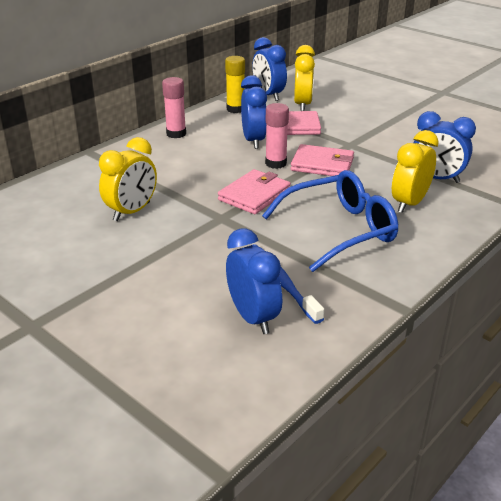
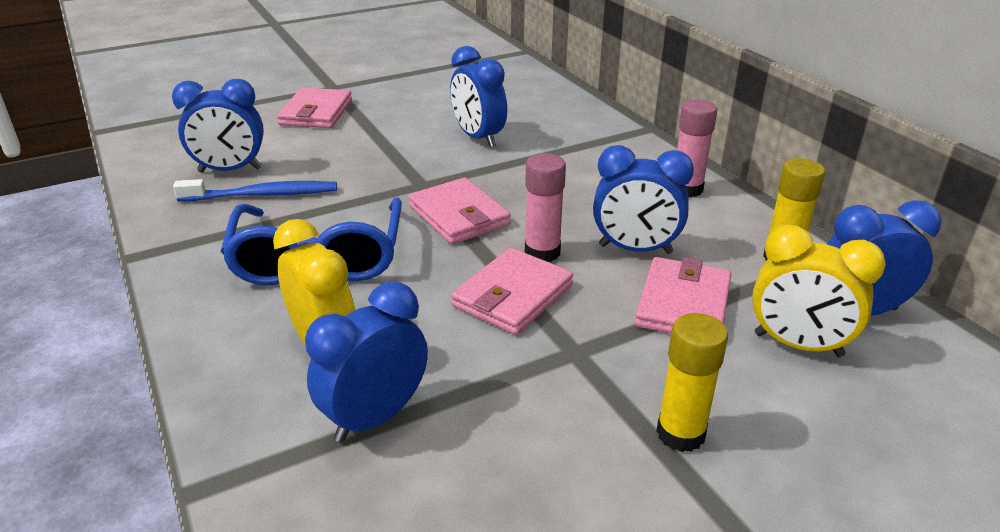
camera: 110 degrees right, 0 degrees up
yellow clock [99,137,157,221] -> blue clock [450,46,507,148]
none -> pink wallet [277,88,352,128]
none -> yellow glue stick [656,313,728,452]

